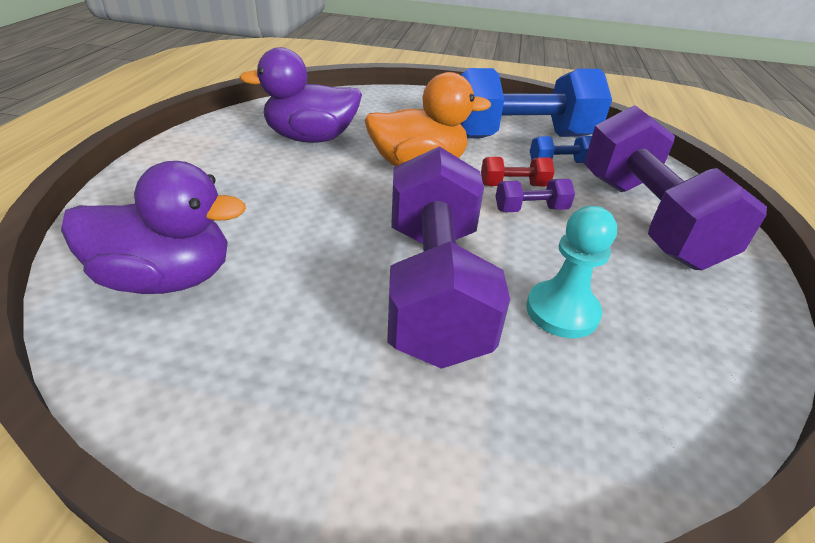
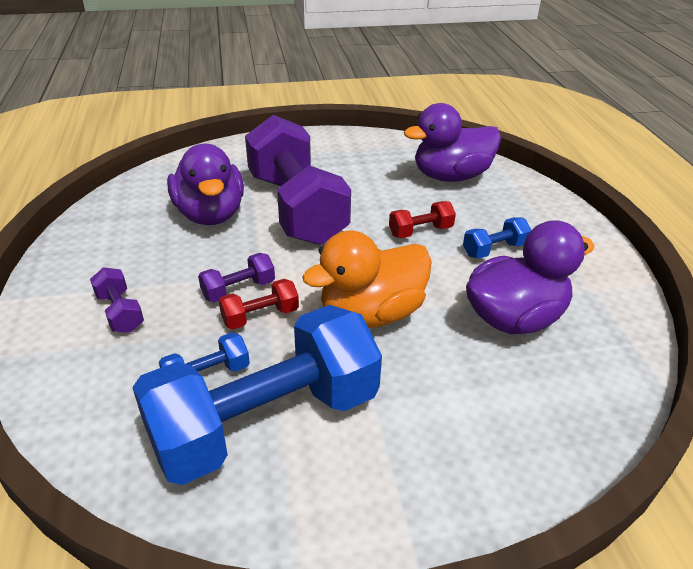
camera: 160 degrees right, 0 degrees up
turquoise pawn [526,206,617,338] -> purple duck [167,144,244,225]
purple dumbbell [584,105,767,270] -> purple dumbbell [90,267,144,333], size x0.40
none -> red dumbbell [389,201,456,238]
none -> blue dumbbell [463,217,531,259]

